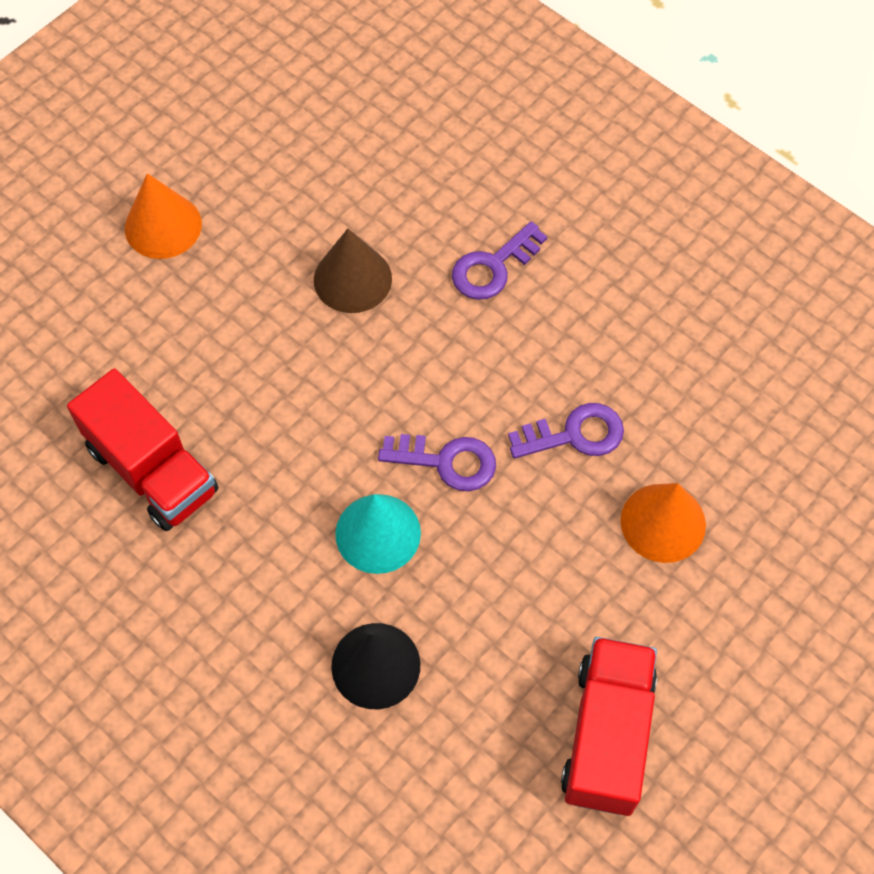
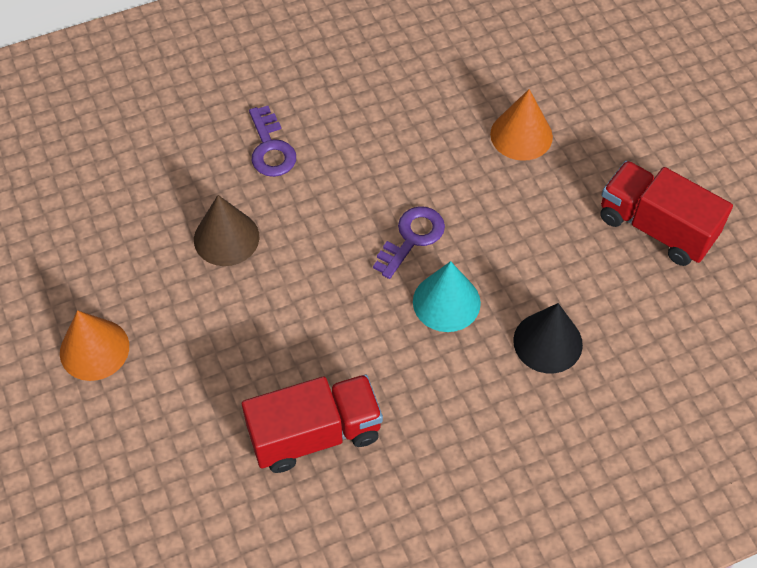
camera: 65 degrees left, 5 degrees down
purple key [508,403,624,459] -> none

